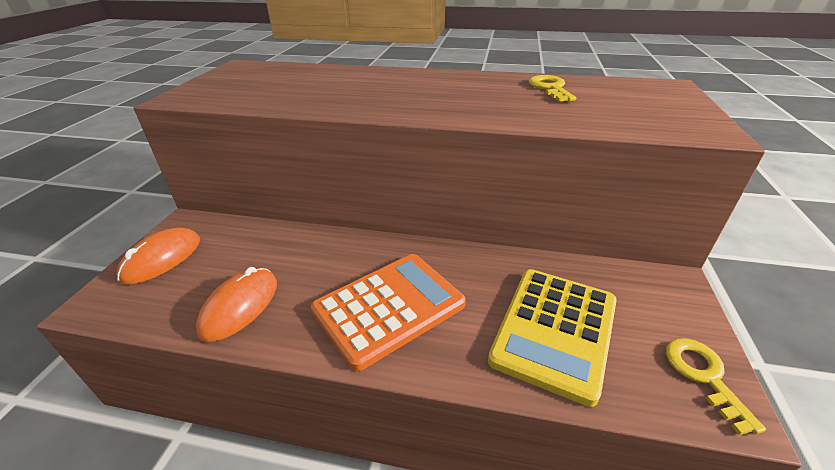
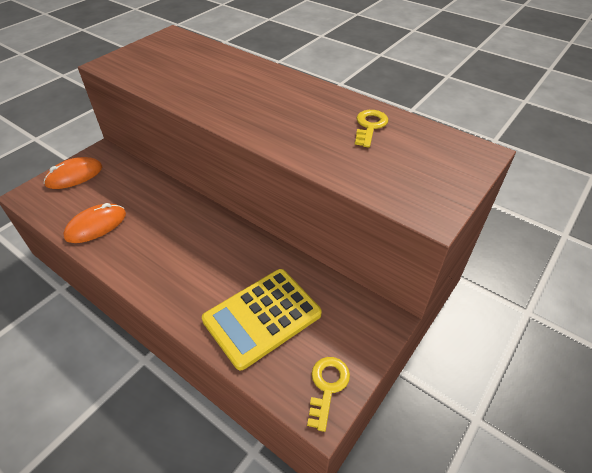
camera: 25 degrees right, 10 degrees up
orange calculator [311,254,466,371] -> none

